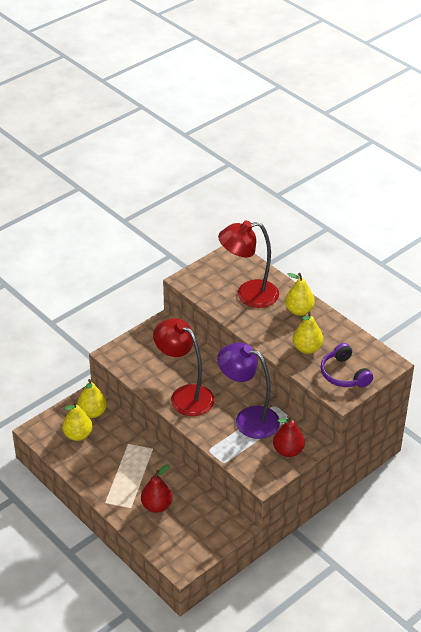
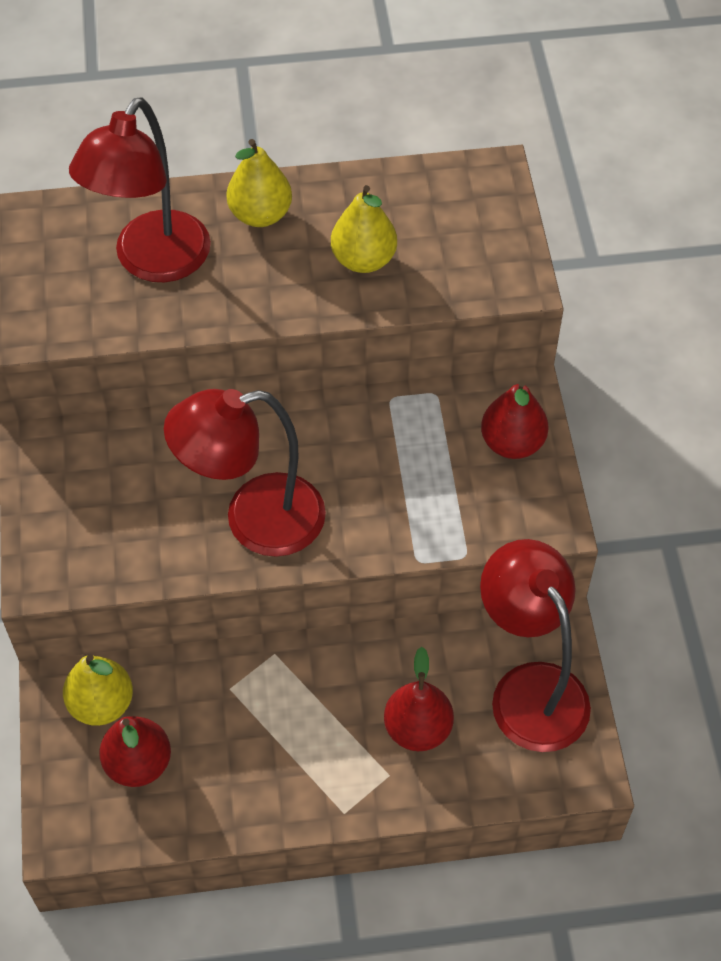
camera: 55 degrees left, 15 degrees up
yellow pear [62,401,93,441] -> red pear [99,716,171,787]
purple lamp [217,343,280,439] -> none
purple headphones [321,343,373,387] -> none
none -> red lamp [480,539,591,752]

